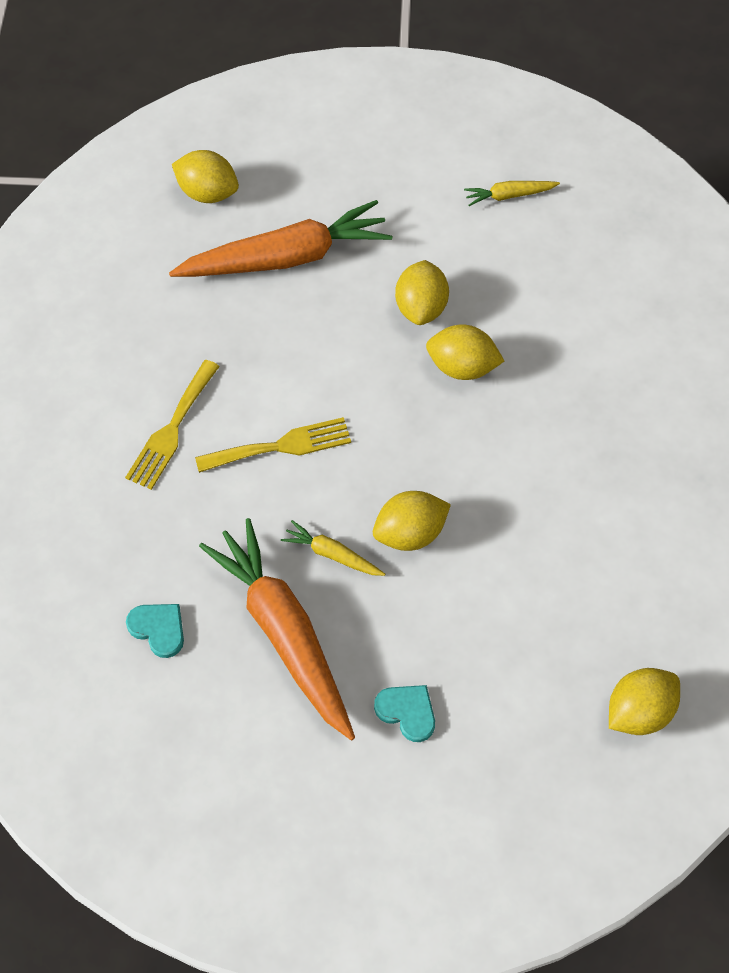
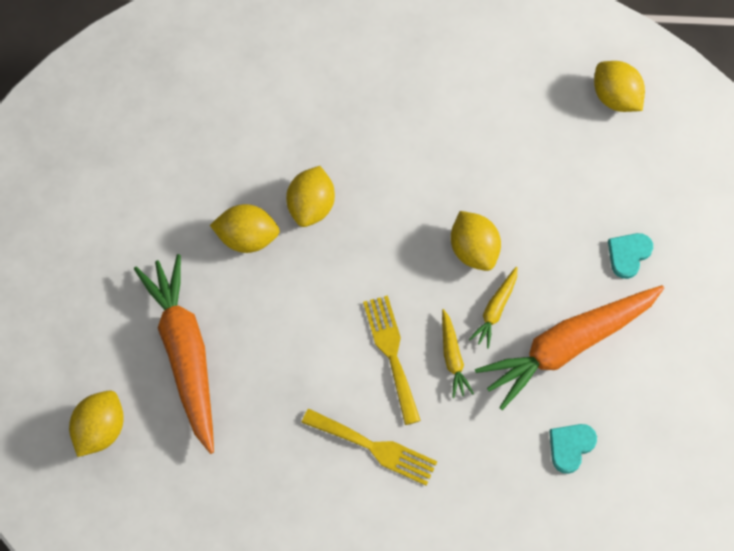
camera: 90 degrees left, 5 degrees up
yellow carrot [464,181,560,206] -> yellow carrot moved to [442,309,474,398]

